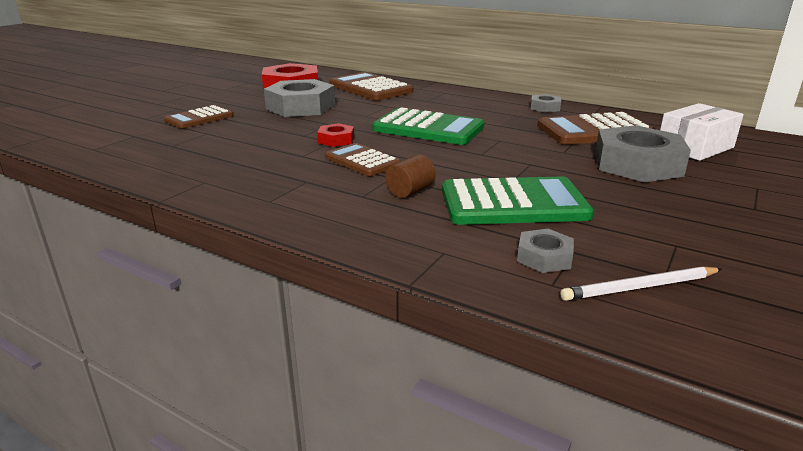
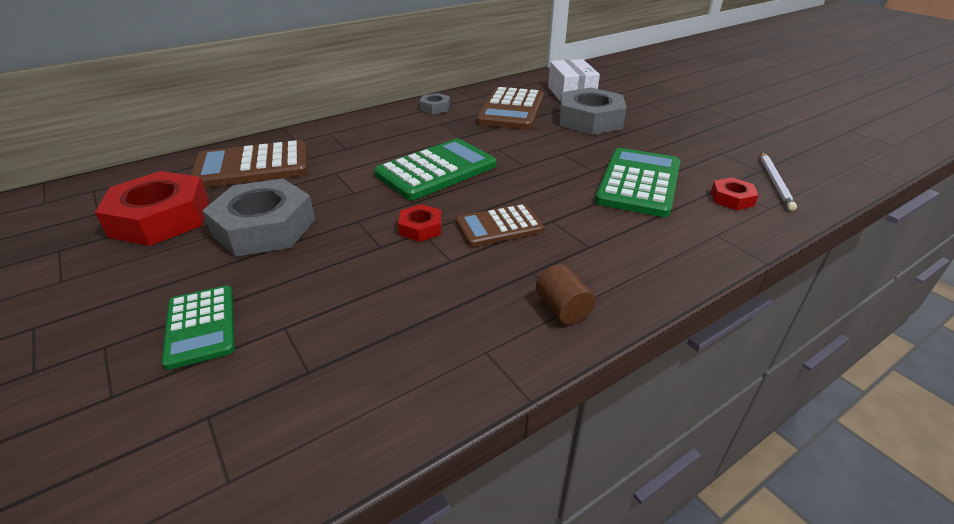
camera: 65 degrees left, 10 degrees up
brown calculator [164,105,234,129] -> green calculator [162,286,235,370]
brown cylinder [385,155,436,198] -> brown cylinder moved to [536,264,595,325]
grey nut [517,229,574,273] -> red nut [711,177,759,210]

